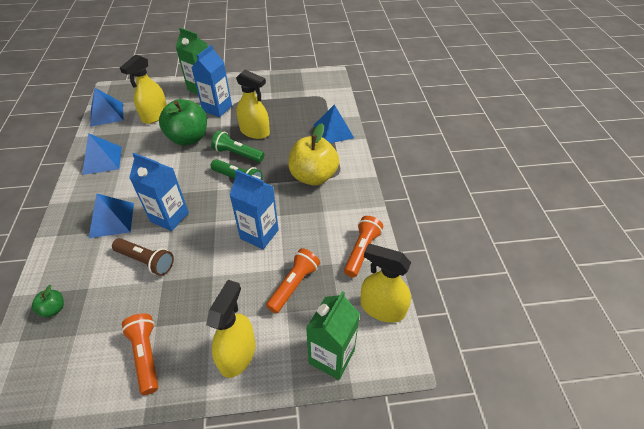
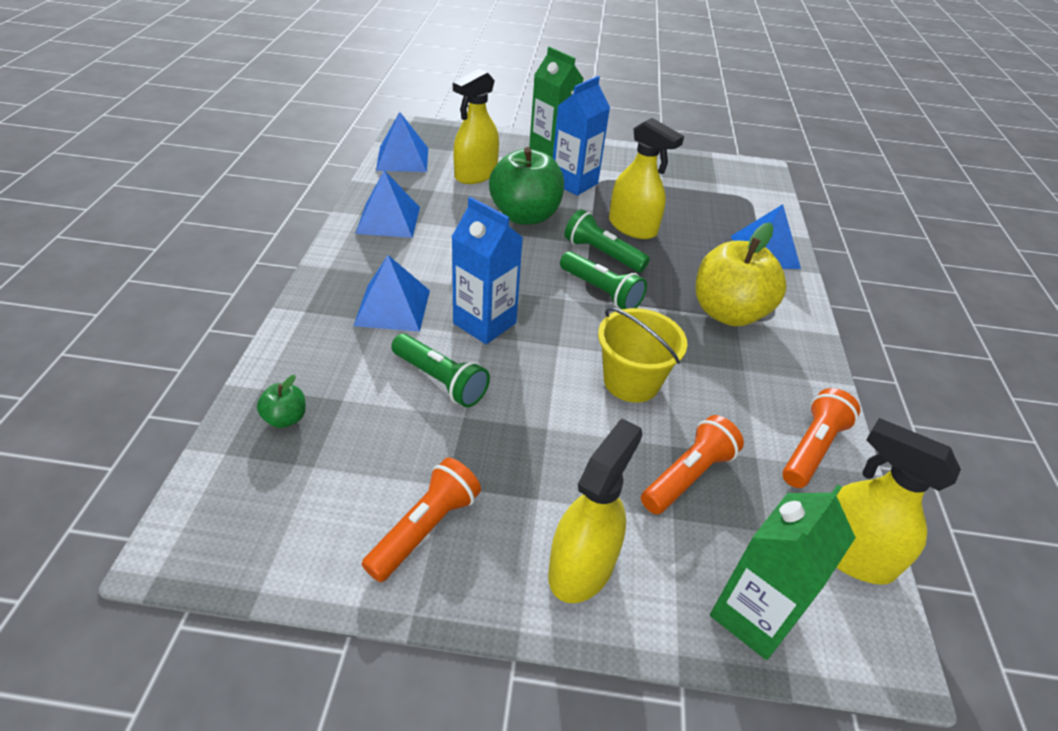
camera: 10 degrees right, 5 degrees down
brown flashlight [112,238,174,276] -> green flashlight [391,334,490,407]
orange flashlight [122,313,158,395] -> orange flashlight turned 45 degrees clockwise [362,458,481,582]
blue carton [230,169,279,249] -> yellow bucket [598,307,687,403]

